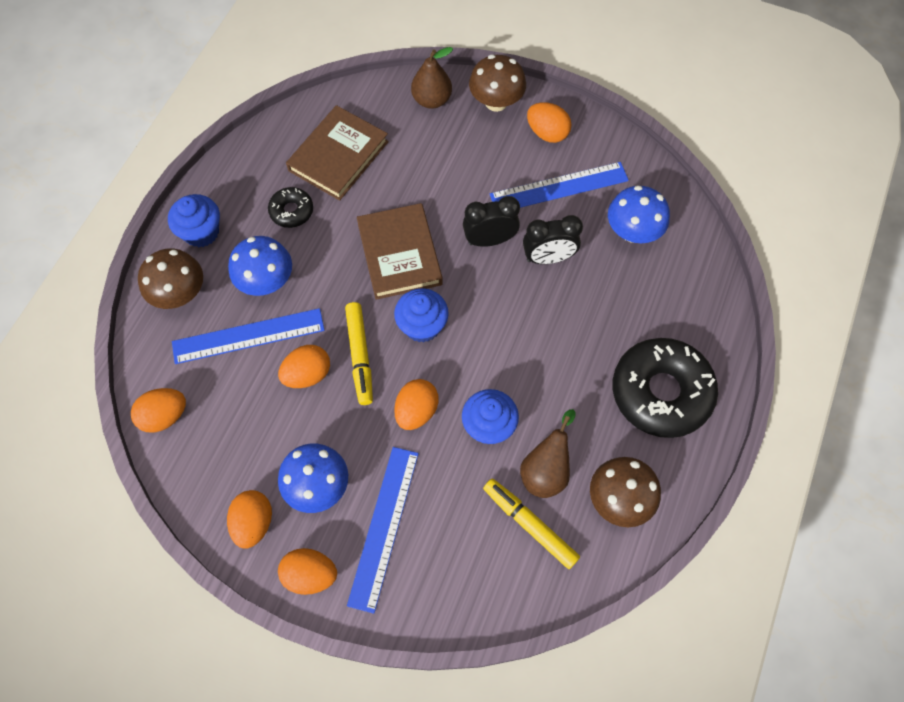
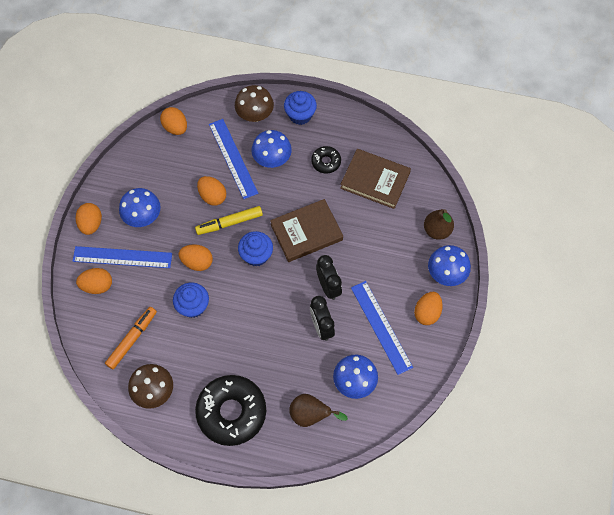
camera: 80 degrees right, 0 degrees up
orange egg [227,490,272,549] -> orange egg moved to [76,268,112,294]
brown mushroom [469,55,526,112] -> blue mushroom [428,245,471,286]
yellow marker [483,479,580,569] -> orange marker [105,307,157,369]
brown pear [520,409,576,498] -> brown pear moved to [289,394,348,427]

